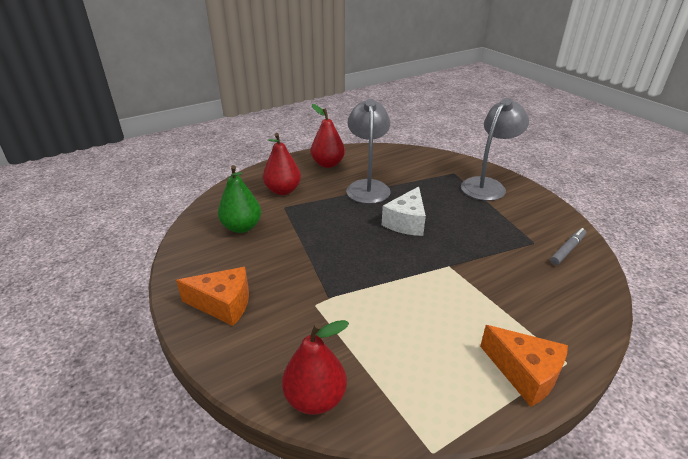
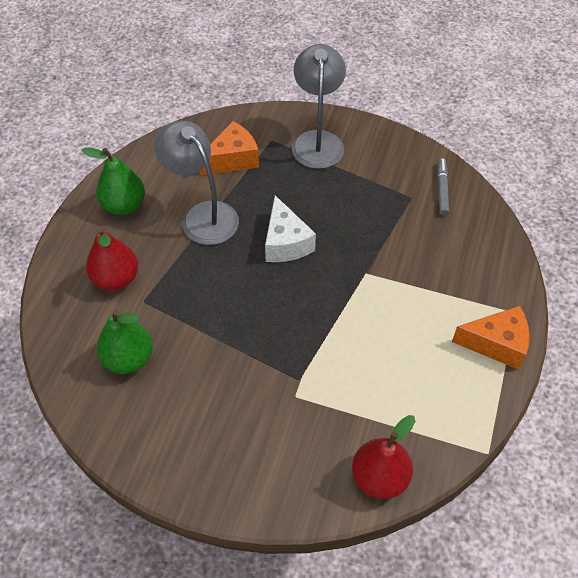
camera: 40 degrees left, 20 degrees up
orange cheese [176,267,249,326] -> orange cheese moved to [200,121,259,175]
red pear [311,104,345,168] -> green pear [82,148,145,215]

